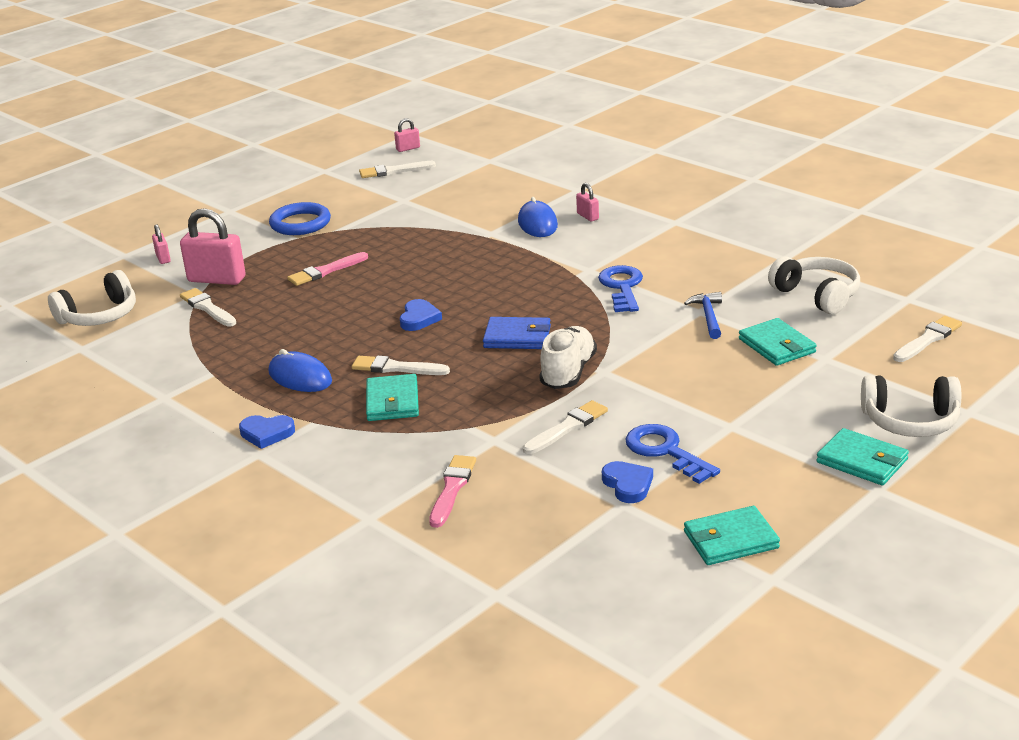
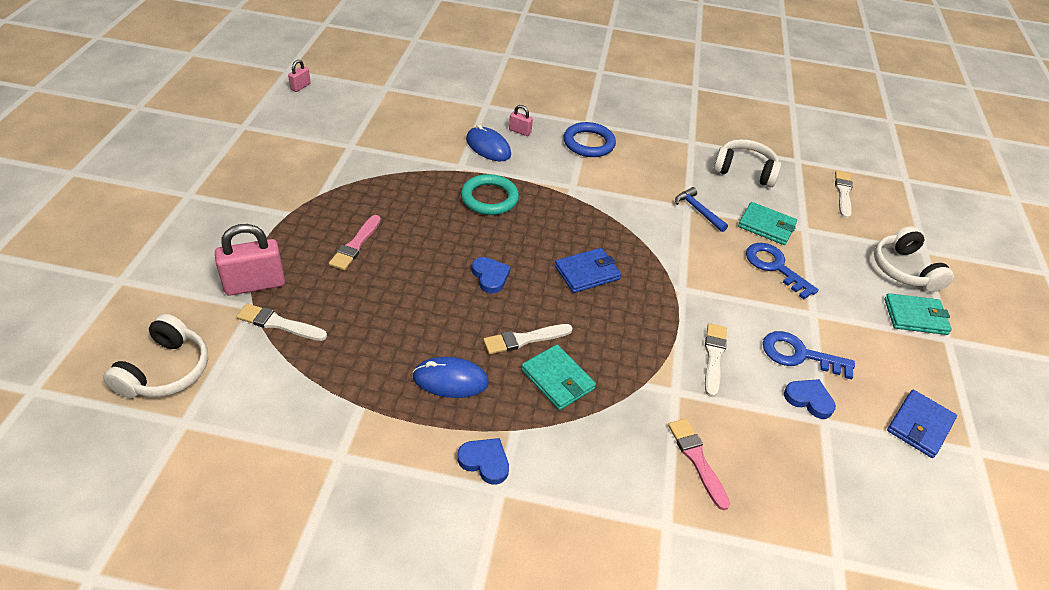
camera: 40 degrees left, 15 degrees up
pink padlock [152,224,171,264] -> none
blue heart [239,415,295,449] -> blue heart turned 120 degrees counterclockwise [458,438,509,485]
blue ring [269,202,331,235] -> blue ring moved to [564,122,616,157]
white brush [359,161,436,178] -> none
white shoe [539,326,597,389] -> none
blue key [598,265,643,312] -> blue key moved to [746,243,819,299]
turquoise wallet [684,506,780,565] -> blue wallet [887,390,957,458]
white headphones [861,375,961,437] -> white headphones turned 105 degrees clockwise [874,226,954,292]
none -> turquoise ring [461,174,519,215]

